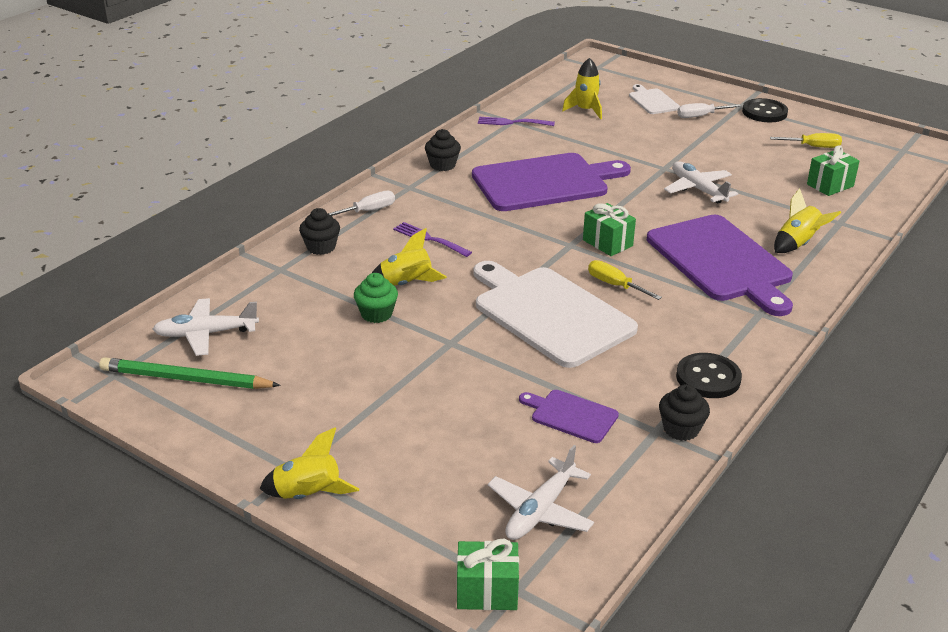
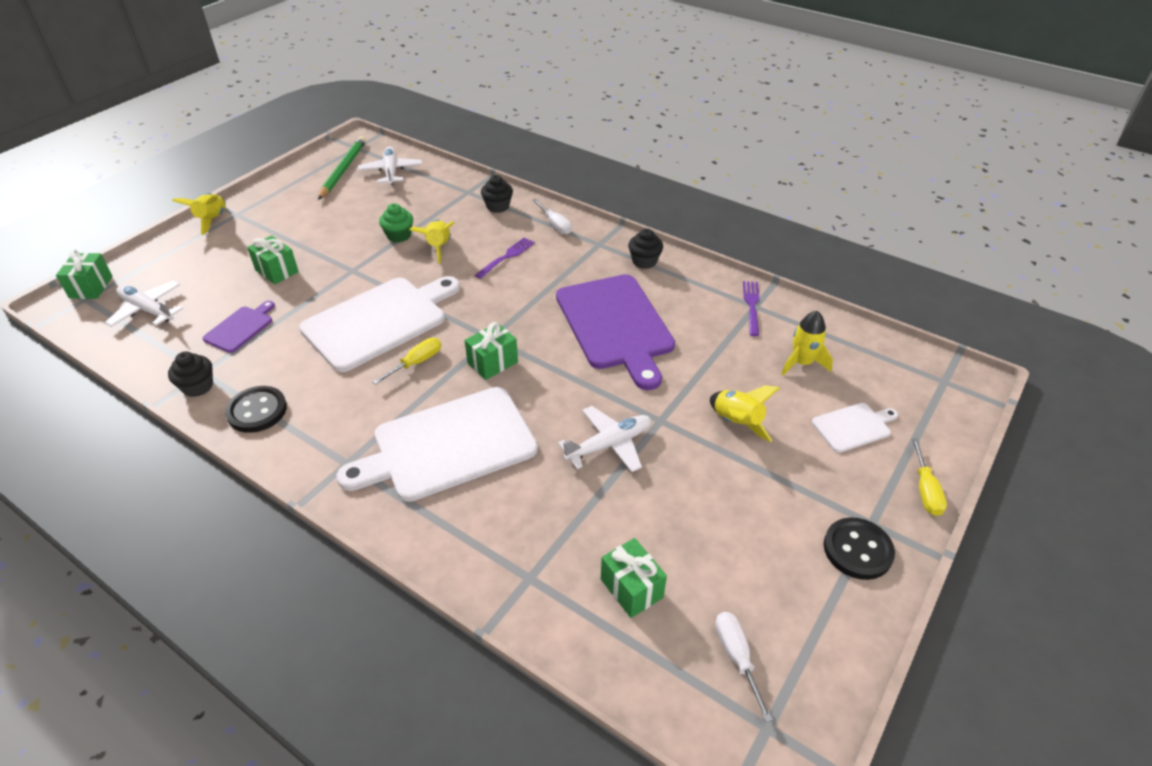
camera: 90 degrees right, 10 degrees up
purple cutting board [647,215,793,316] -> white cutting board [337,387,538,502]
white screwdriver [677,103,741,118] -> white screwdriver moved to [715,612,773,722]
yellow screwdriver [770,133,842,148] -> yellow screwdriver moved to [912,438,947,516]
yellow rocket [774,188,841,253] -> yellow rocket moved to [710,385,779,442]
none -> green gift [247,235,299,284]

